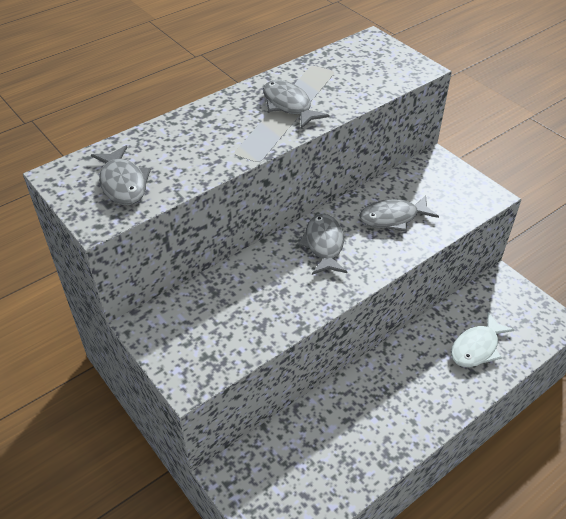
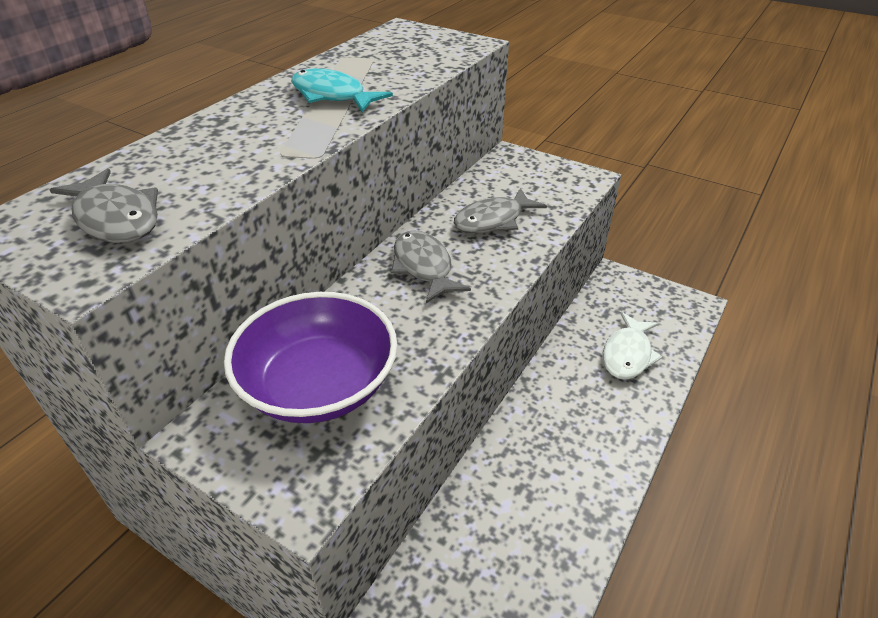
camera: 20 degrees left, 5 degrees down
grey fish [263,80,330,129] -> turquoise fish [291,68,393,112]
none -> purple bowl [224,292,398,423]

